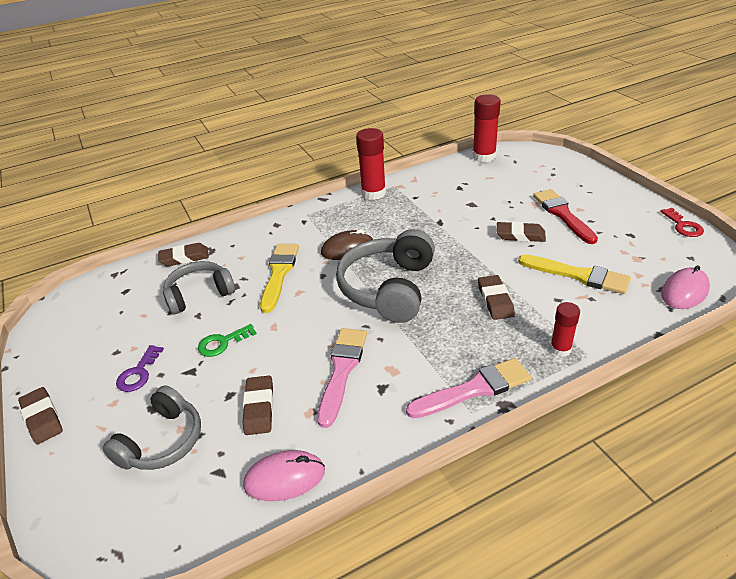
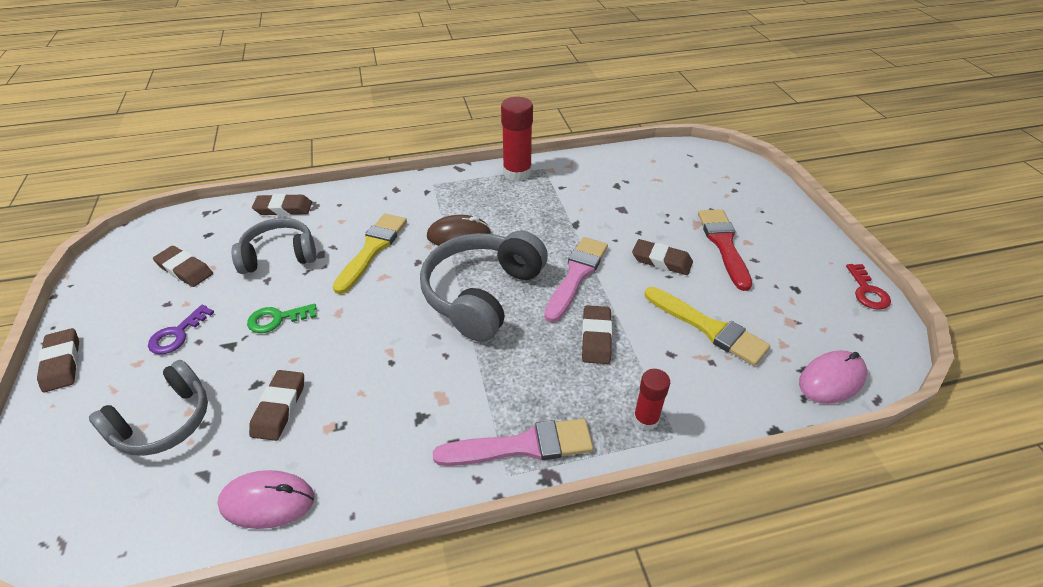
camera: 10 degrees right, 5 degrees up
pink brush [317,328,367,428] -> pink brush moved to [544,237,608,322]
red glue stick [473,94,501,163] -> none
none -> brown eraser [153,246,213,287]

